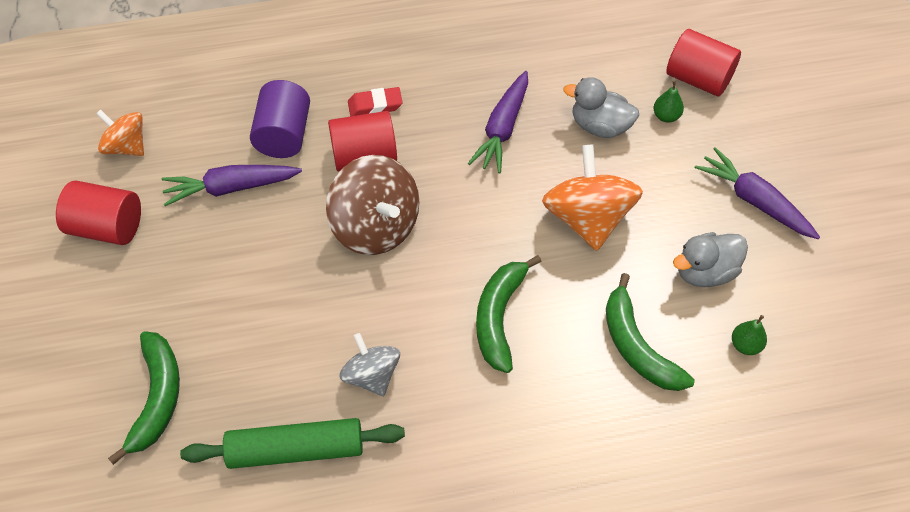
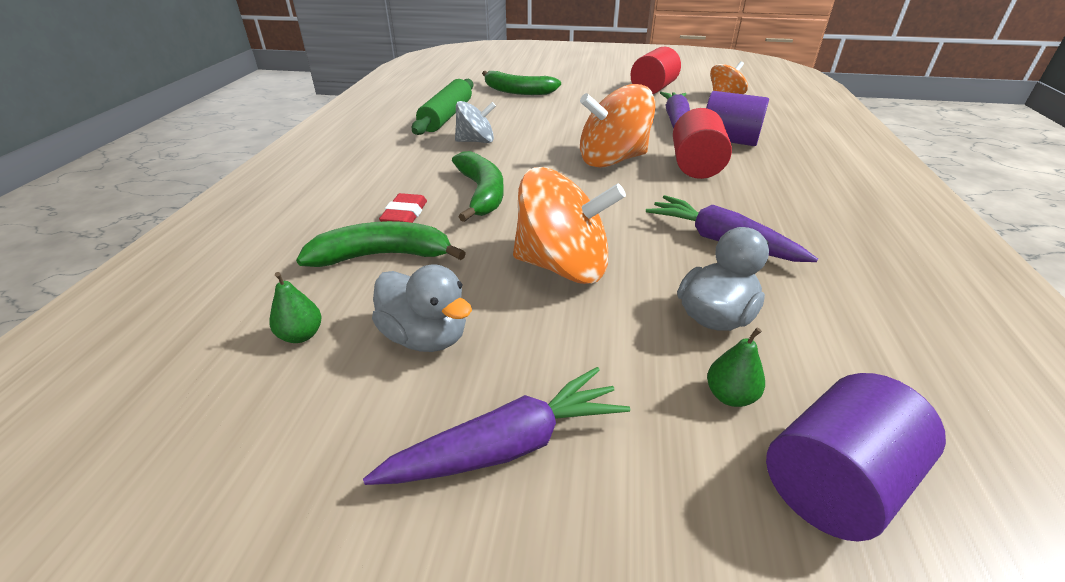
camera: 110 degrees right, 20 degrees down
brown spinning top [326,155,419,255] -> orange spinning top [580,84,656,168]
red eraser [348,87,403,117] -> red eraser moved to [379,193,427,223]
green banana [476,255,542,373] -> green banana turned 45 degrees clockwise [452,151,504,222]
red cylinder [666,29,741,97] -> purple cylinder [766,373,946,542]
grey duck [673,232,748,287] -> grey duck turned 135 degrees clockwise [372,264,472,352]

